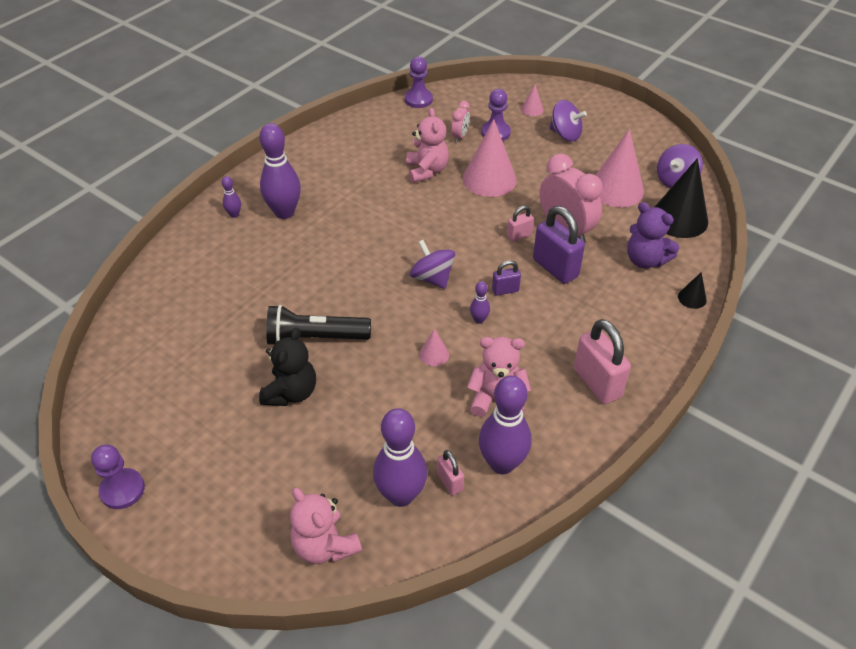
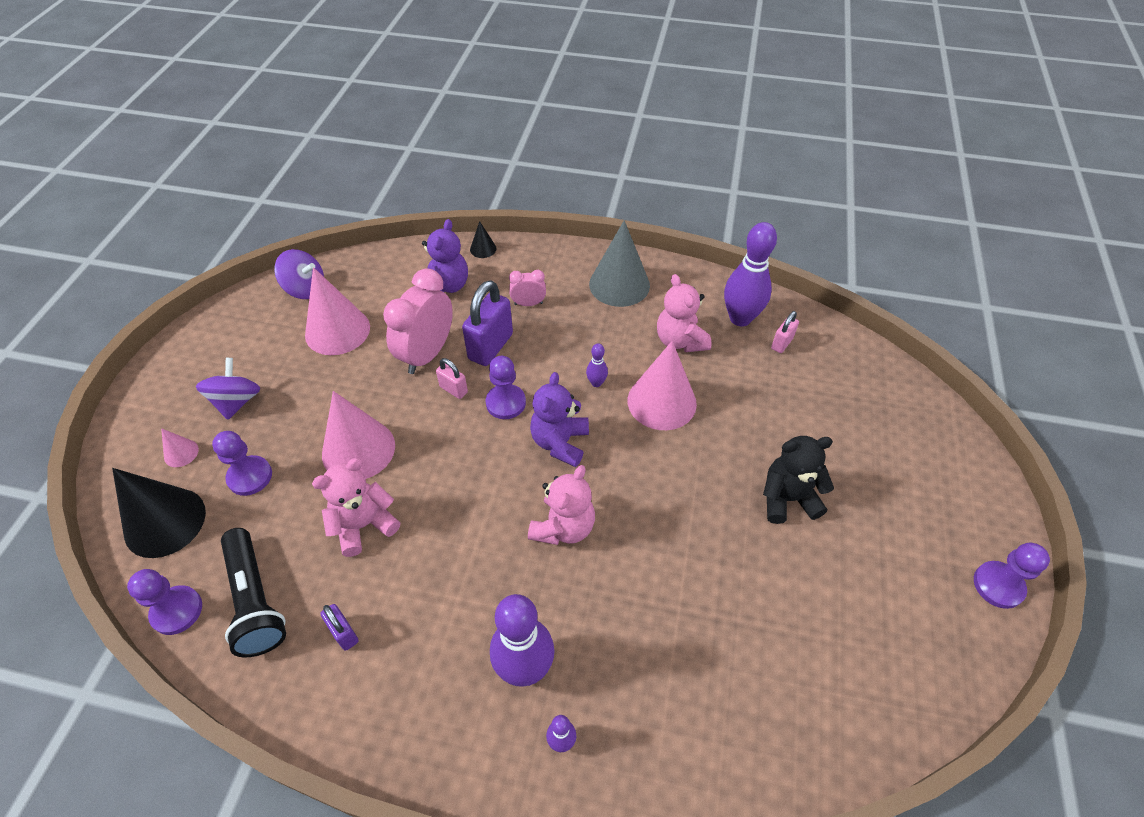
camera: 115 degrees left, 5 degrees up
black flashlight [266,305,371,345] -> black flashlight moved to [221,528,286,658]
pink teddy bear [290,488,362,564] -> pink teddy bear moved to [528,465,595,545]
purple bowling pin [373,408,427,507] -> none
purple spinning top [410,240,455,289] -> purple teddy bear [530,372,589,467]
pink cone [419,329,449,366] -> pink cone [628,341,697,430], size x2.20
pink clock [451,101,470,143] -> pink clock moved to [509,270,546,306]
purple padlock [492,260,521,296] -> purple padlock moved to [320,604,359,651]
pink padlock [574,319,631,404] -> grey cone [589,220,650,307]
black cone [655,158,708,238] -> black cone moved to [112,468,206,558]
none -> purple pawn [486,356,526,419]

